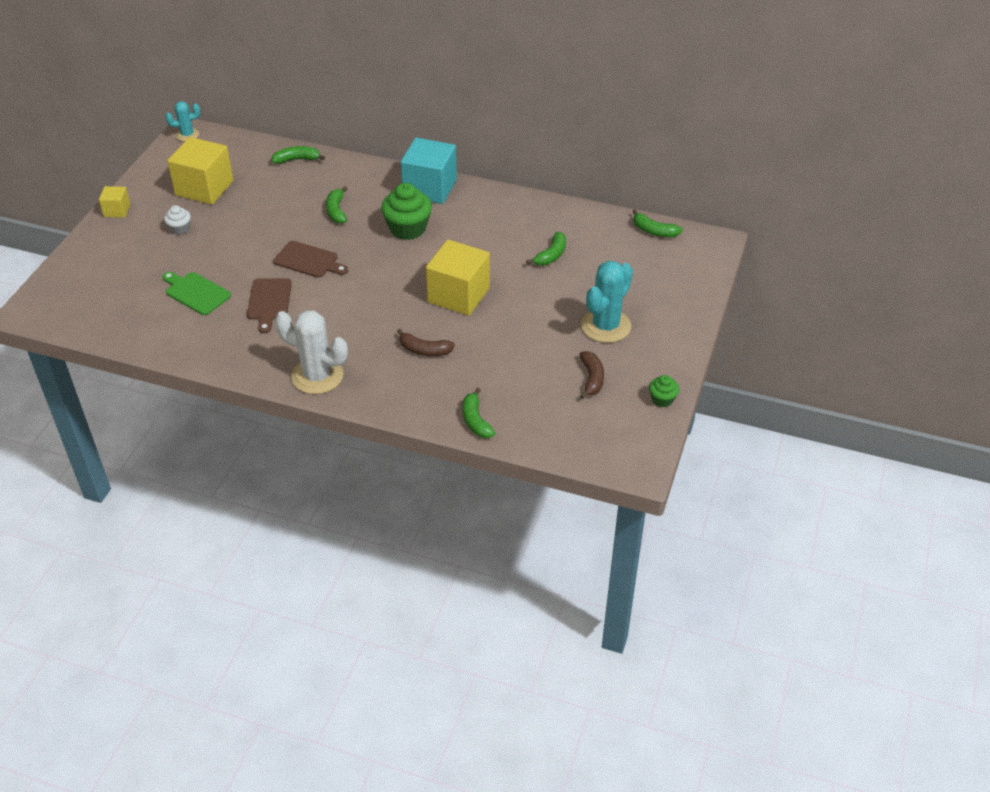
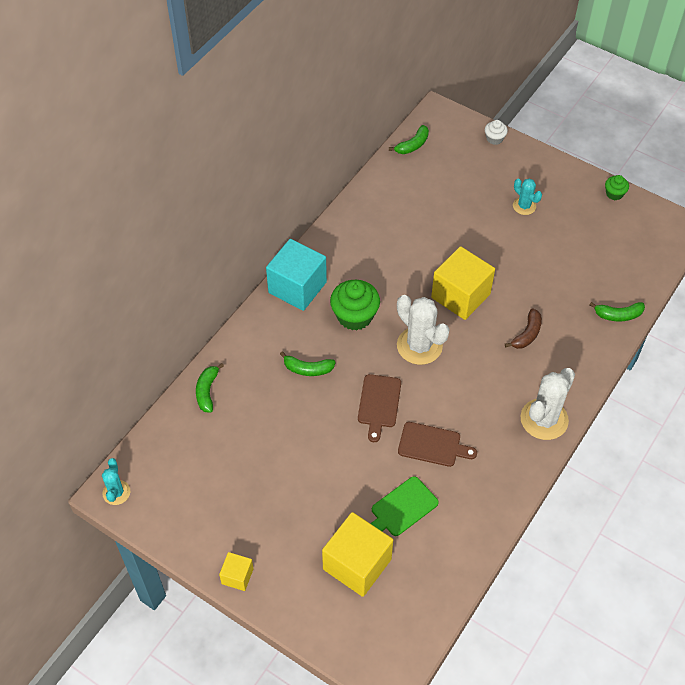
camera: 75 degrees left, 10 degrees up
white cupcake [164,205,191,235] -> white cupcake moved to [485,120,508,145]
yellow cube [167,137,233,205] -> yellow cube moved to [322,512,393,597]
brown cutting board [273,241,348,278] -> brown cutting board turned 150 degrees clockwise [358,374,401,442]
green banana [526,232,566,266] -> none
brown banana [579,351,604,399] -> none
turquoise cactus [581,261,633,343] -> turquoise cactus [513,178,542,215], size x0.56
none -> white cactus [397,295,450,365]

